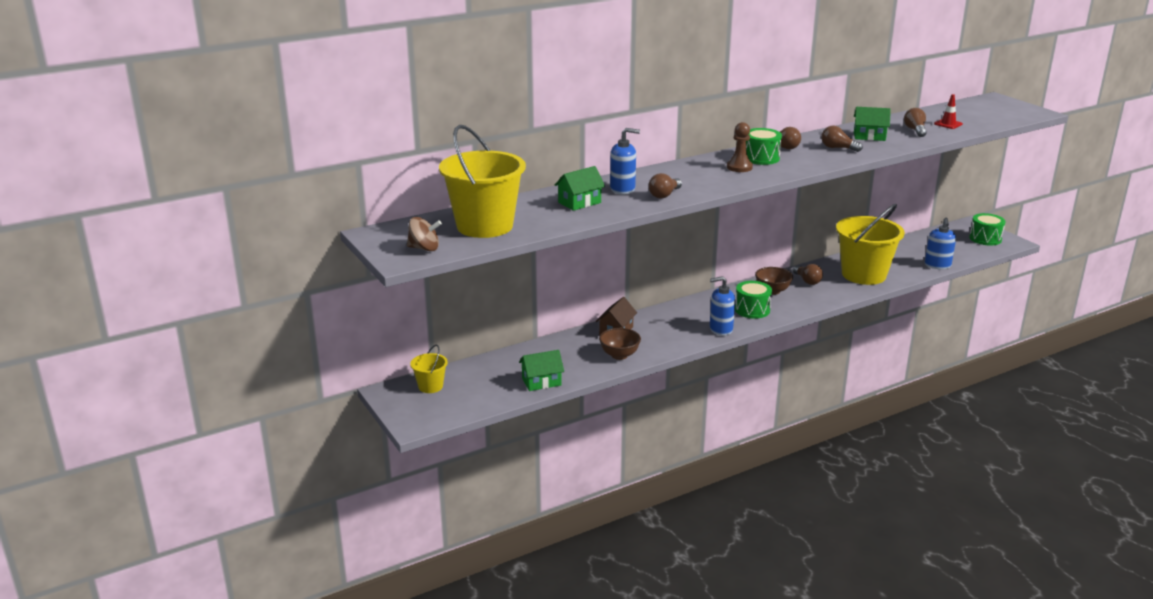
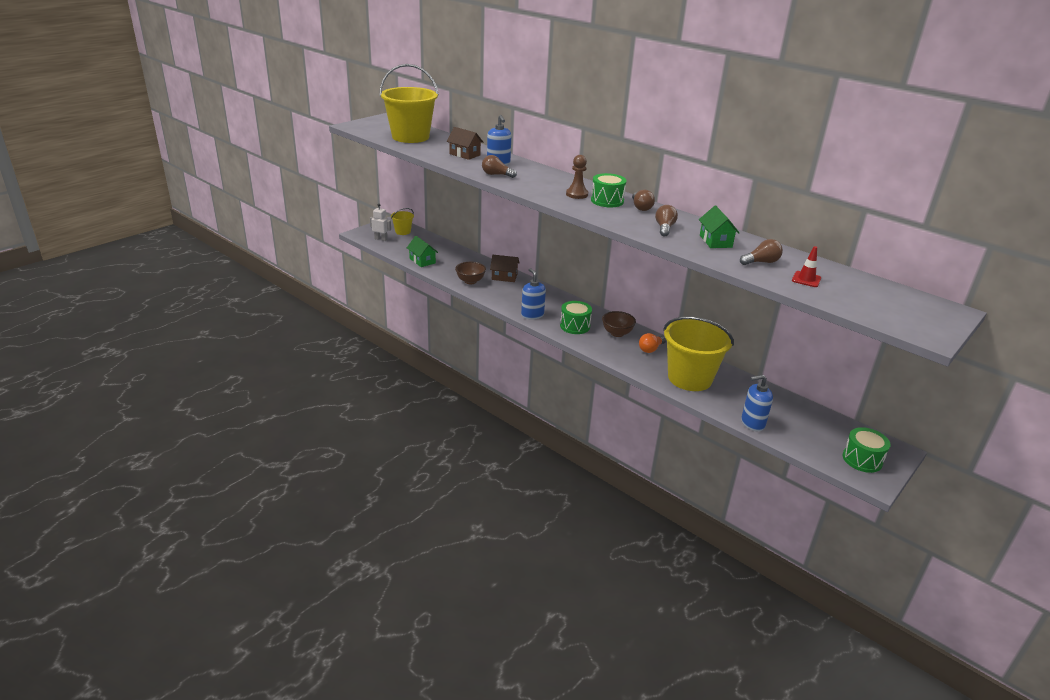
camera: 70 degrees right, 5 degrees up
brown spinning top [407,217,442,251] -> none
green house [555,166,605,211] -> brown house [447,127,483,160]
brown light bulb [793,264,823,285] -> orange light bulb [639,333,666,353]
none -> white robot [370,204,391,241]

